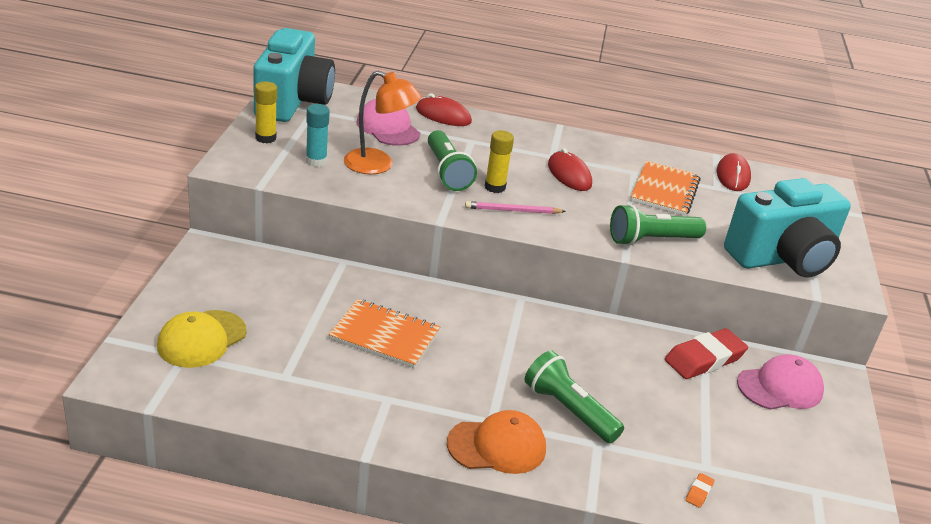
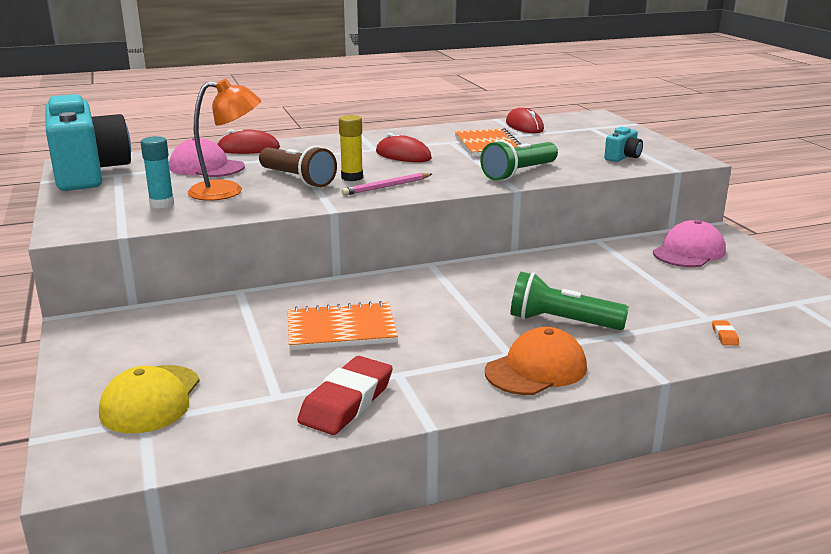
camera: 25 degrees left, 10 degrees down
yellow glue stick [255,81,277,143] -> none
green flashlight [428,130,477,191] -> brown flashlight [259,146,337,187]
red eraser [665,328,748,379] -> red eraser moved to [297,356,392,435]
turquoise camera [724,178,851,277] -> turquoise camera [604,127,643,162], size x0.40

